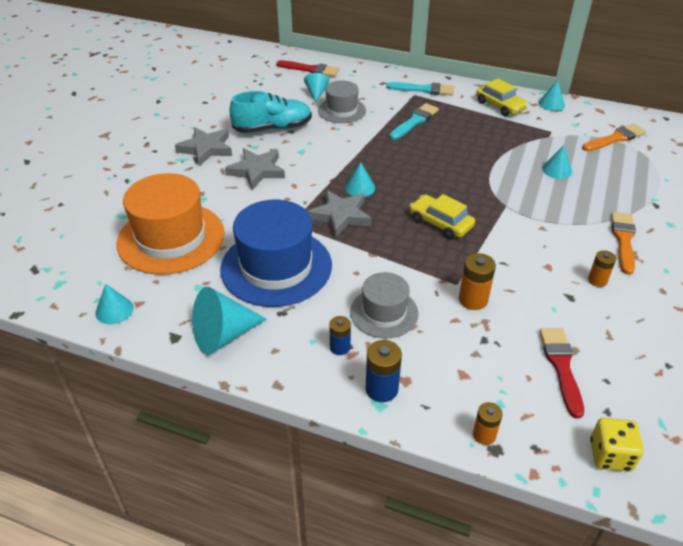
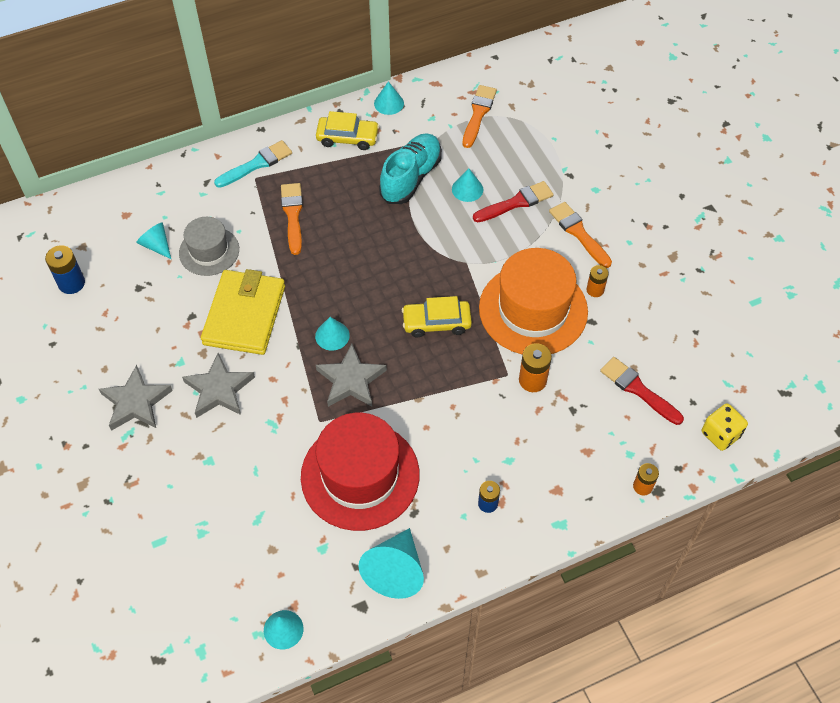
camera: 45 degrees left, 15 degrees up
orange hat [117,173,225,275] -> orange hat moved to [479,248,588,355]
blue hat [220,200,332,307] -> red hat [301,413,419,531]
turquoise shoe [229,91,312,133] -> turquoise shoe moved to [379,133,442,204]
red brush [276,60,339,77] -> red brush moved to [473,181,554,223]
grey hat [350,272,419,338] -> none
blue battery [366,340,402,402] -> blue battery moved to [45,245,85,294]
turquoise brush [389,103,439,140] -> orange brush [281,183,303,255]
none -> yellow wallet [201,269,285,355]

